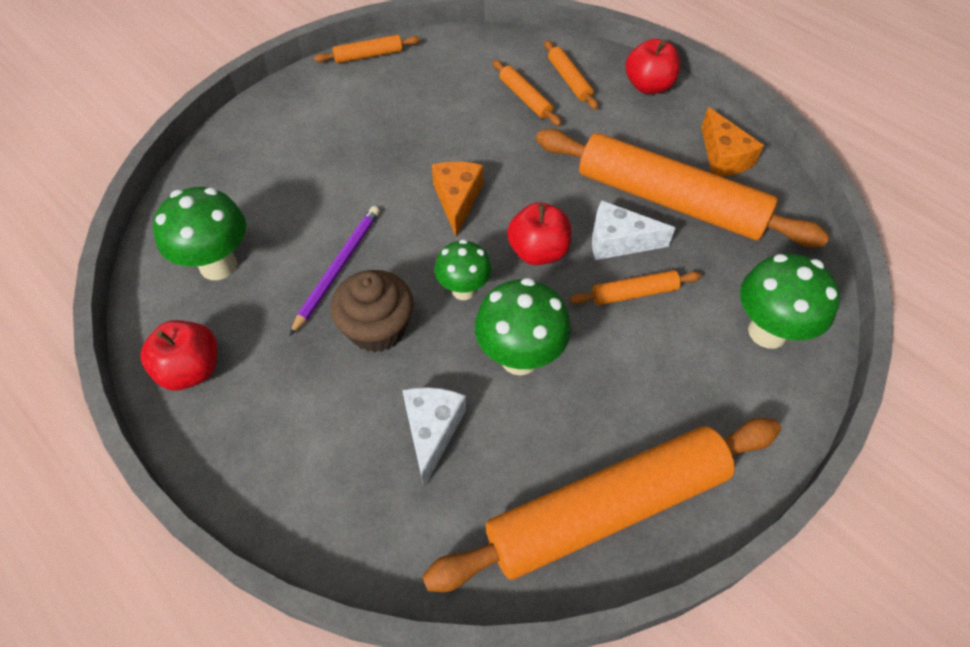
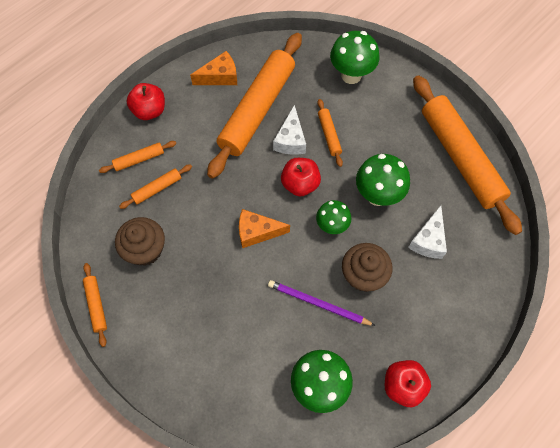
camera: 90 degrees left, 10 degrees up
white cheese [402,387,466,487] -> white cheese turned 75 degrees counterclockwise [408,205,447,259]
none -> brown cupcake [115,217,165,266]

